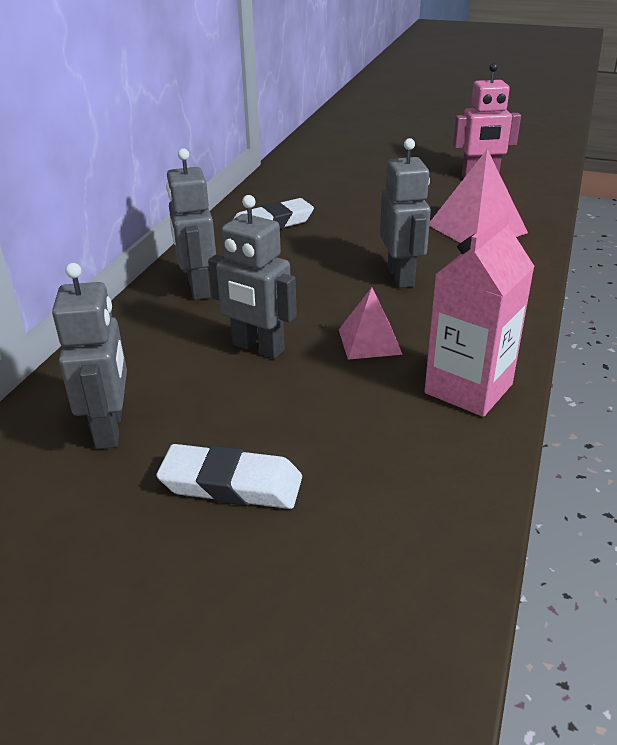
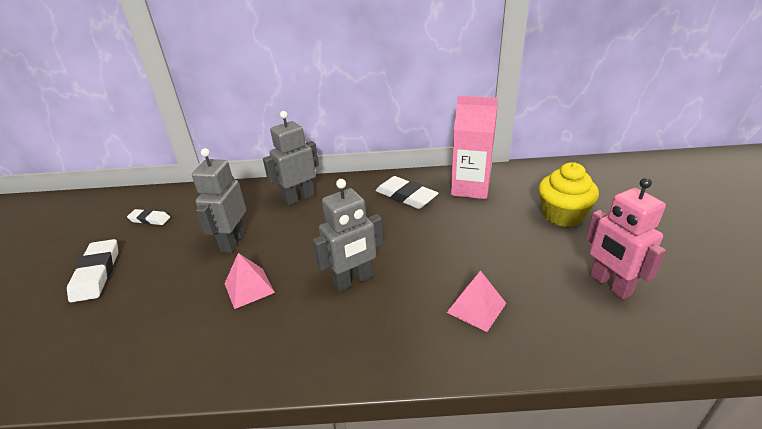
camera: 70 degrees right, 0 degrees up
grey robot [52,263,127,449] -> white eraser [127,209,170,225]
pink carton [424,210,535,417] -> pink carton moved to [451,96,498,199]
pink pyramid [429,149,528,243] -> pink pyramid [446,271,506,332], size x0.61
none -> yellow cupcake [539,162,599,227]

